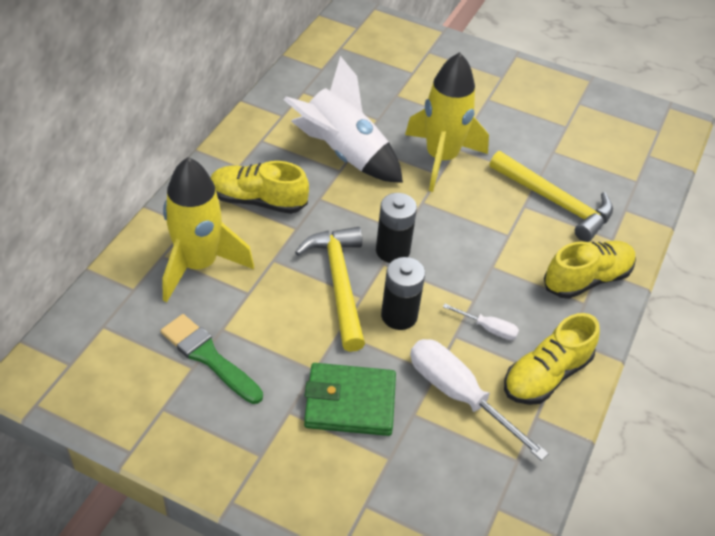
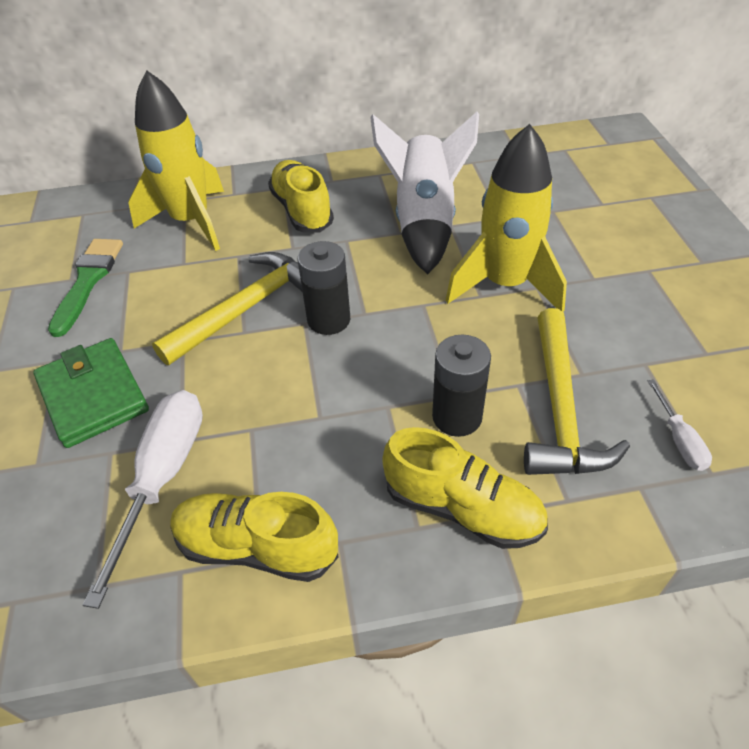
camera: 60 degrees right, 0 degrees up
black battery [381,257,425,330] -> black battery moved to [432,335,491,437]
white screwdriver [443,304,519,340] -> white screwdriver moved to [648,379,712,471]

